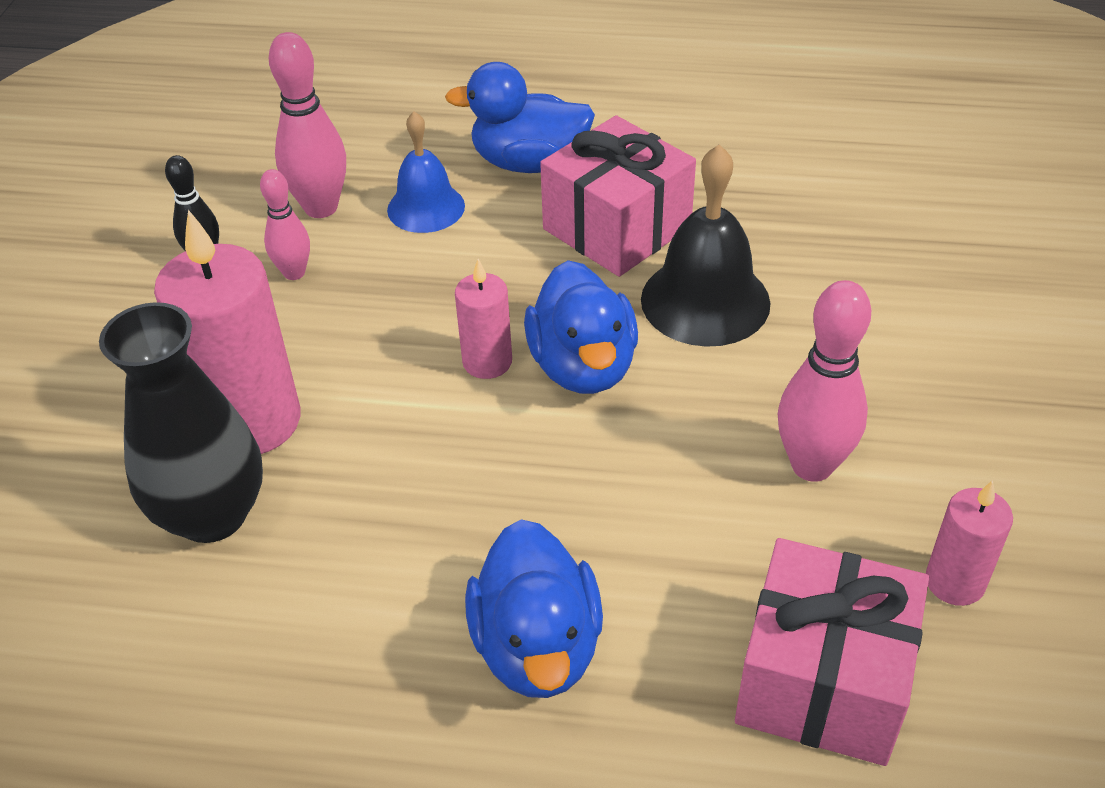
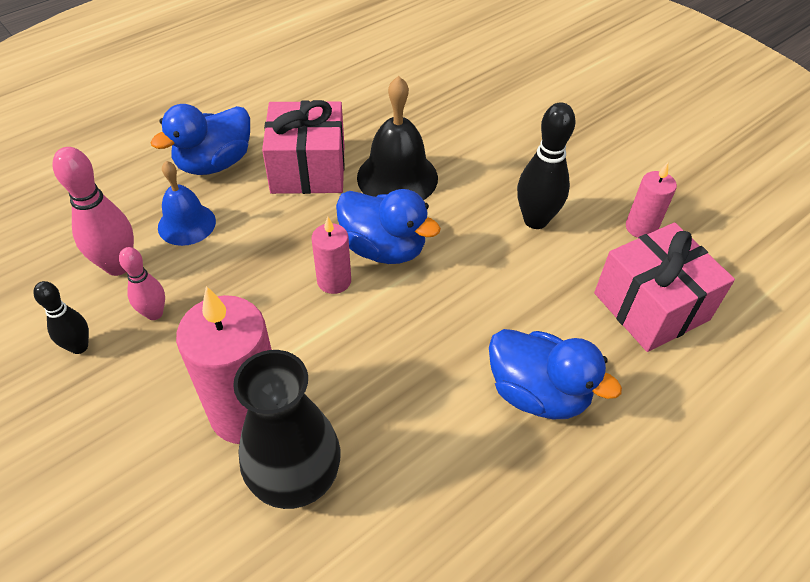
camera: 50 degrees left, 5 degrees up
pink bowling pin [778,280,871,482] -> black bowling pin [517,102,576,229]

